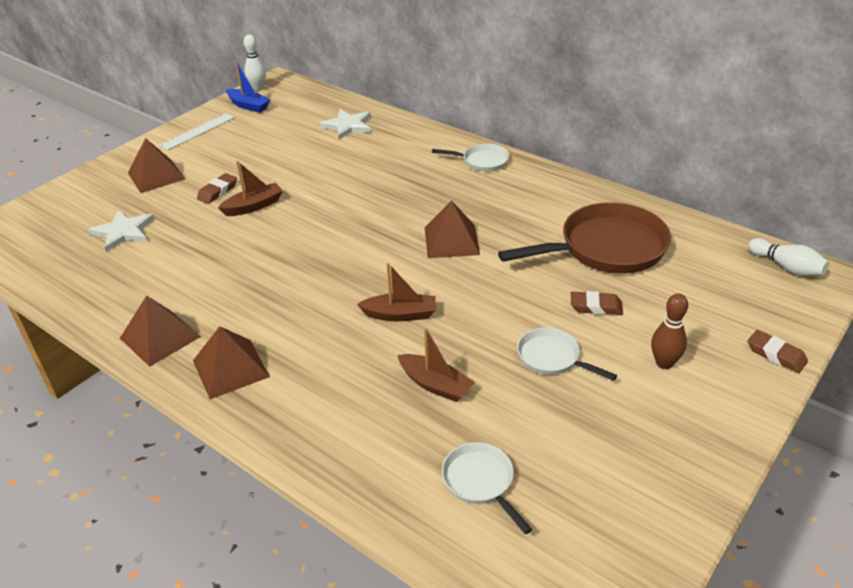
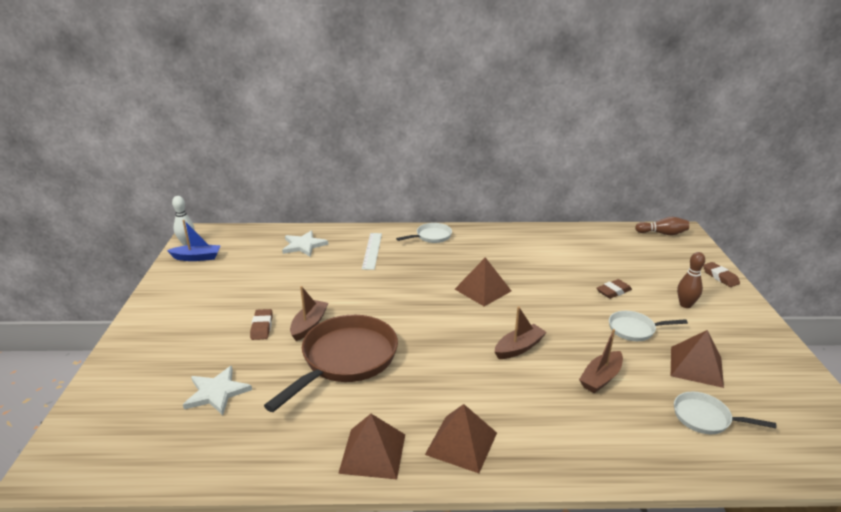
camera: 40 degrees left, 10 degrees down
brown pyramid [128,138,185,193] -> brown pyramid moved to [671,330,724,388]
white ruler [159,113,235,150] -> white ruler moved to [362,233,382,270]
brown boat [398,328,475,402] -> brown boat turned 135 degrees clockwise [579,329,623,393]
brown pan [498,202,671,274] -> brown pan moved to [264,315,398,412]
white bowling pin [748,238,829,276] -> brown bowling pin [635,217,689,235]
brown eraser [748,330,808,373] -> brown eraser turned 60 degrees clockwise [703,262,740,287]

